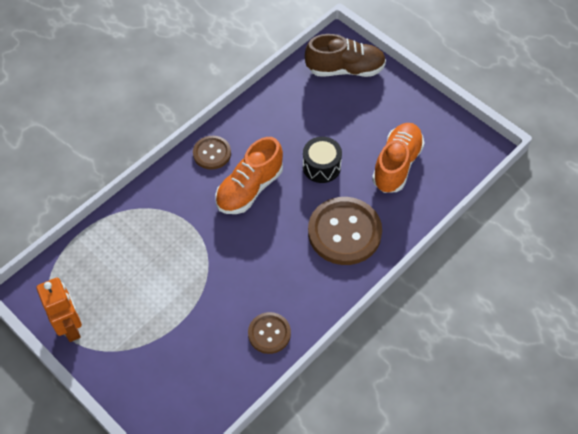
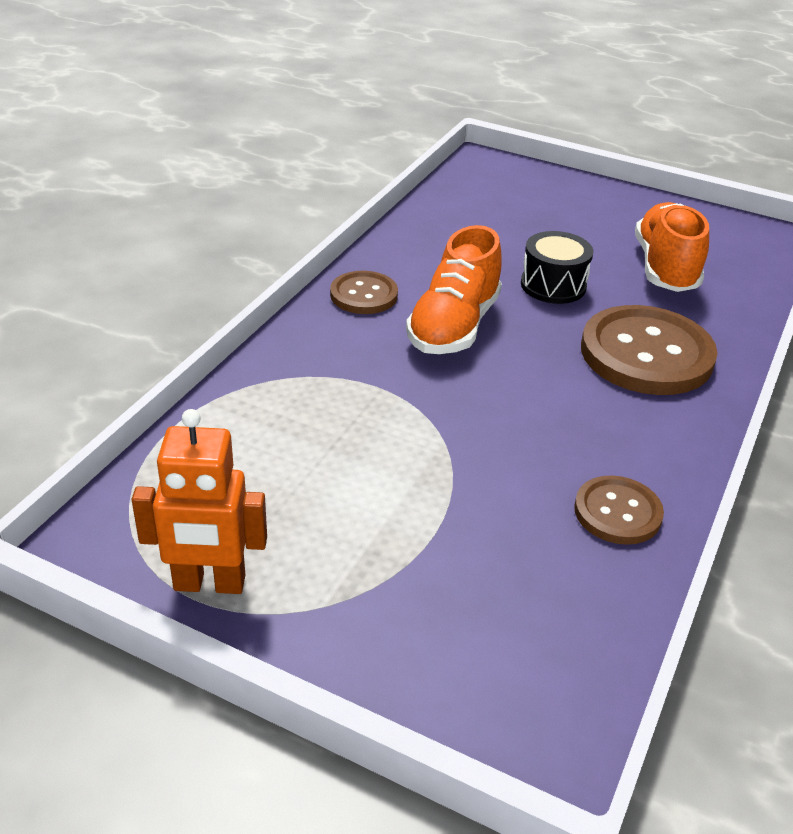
camera: 20 degrees left, 20 degrees down
orange robot [36,277,82,342] -> orange robot turned 135 degrees clockwise [132,409,267,594]
brown shoe [305,34,386,77] -> none

